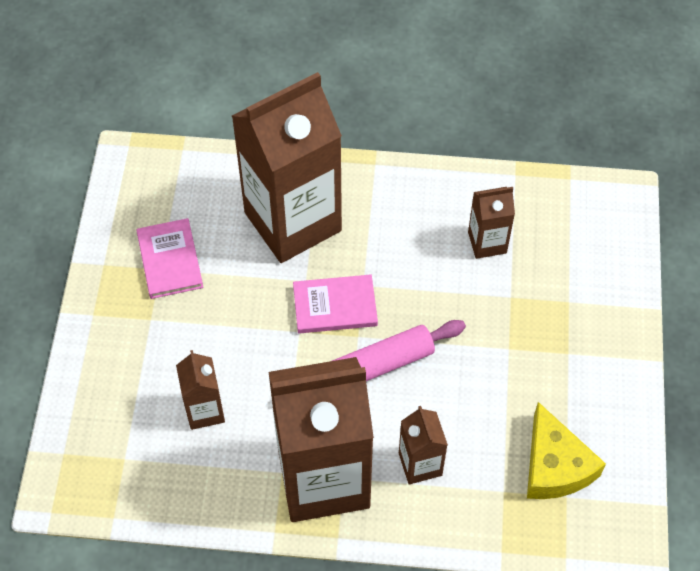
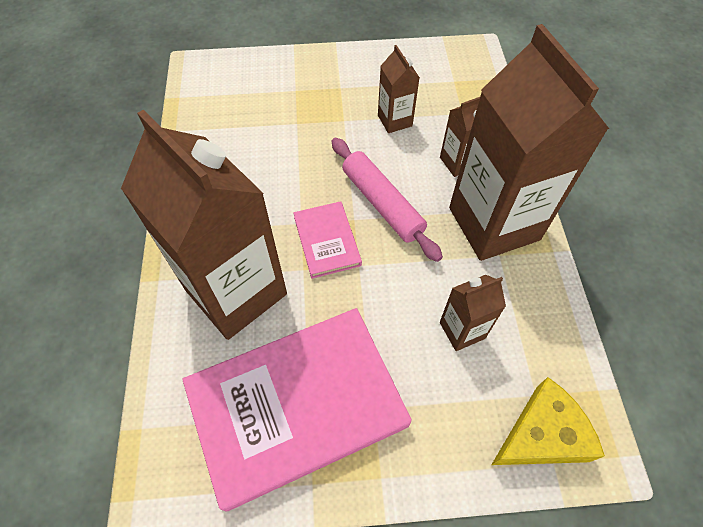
camera: 100 degrees left, 0 degrees up
pink book [136,218,204,299] -> pink book [182,308,412,512], size x2.14
brown carton [468,187,515,259] -> brown carton moved to [378,45,420,133]
yellow cheese [527,402,606,499] -> yellow cheese moved to [491,377,605,465]

